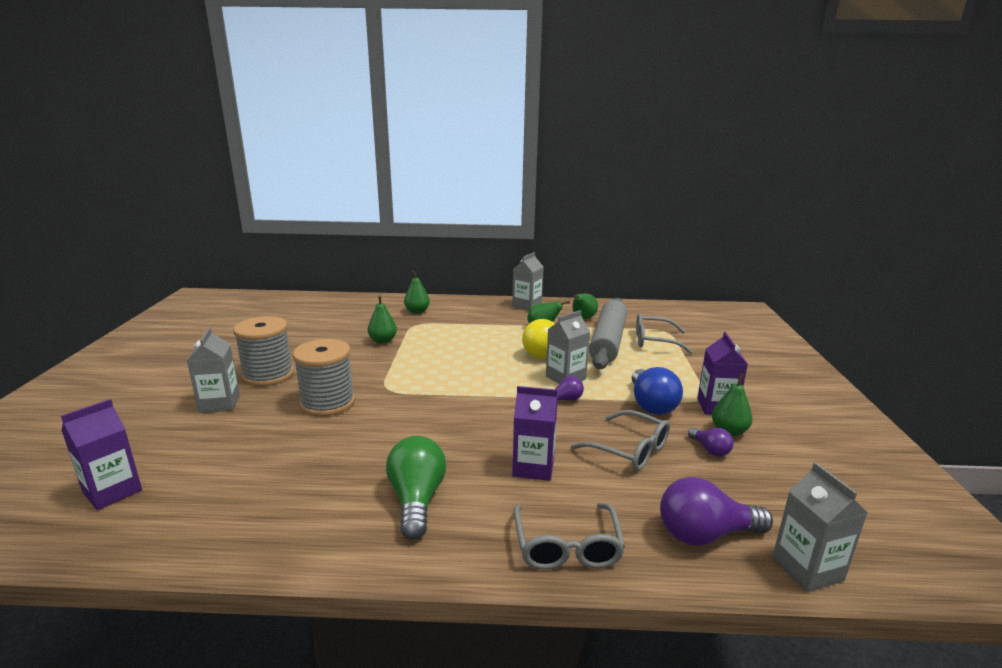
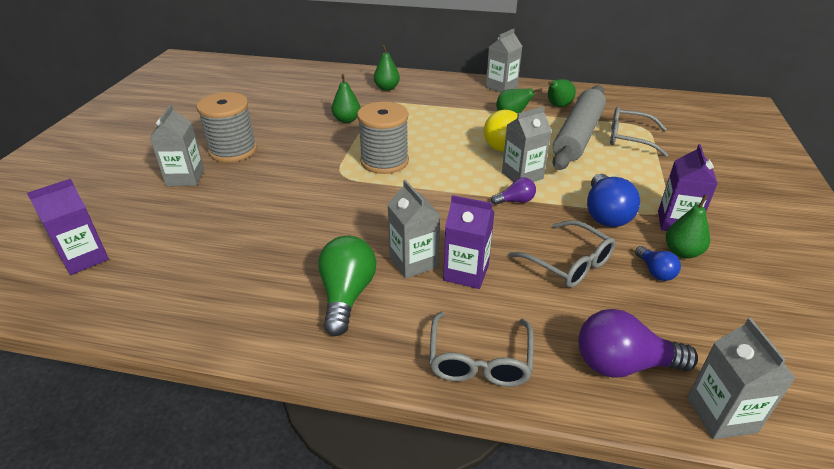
camera: 10 degrees right, 15 degrees up
grey spool [293,339,355,417] -> grey spool moved to [357,102,409,174]
purple light bulb [688,428,734,457] -> blue light bulb [635,246,681,281]
none -> grey carton [387,180,440,279]

